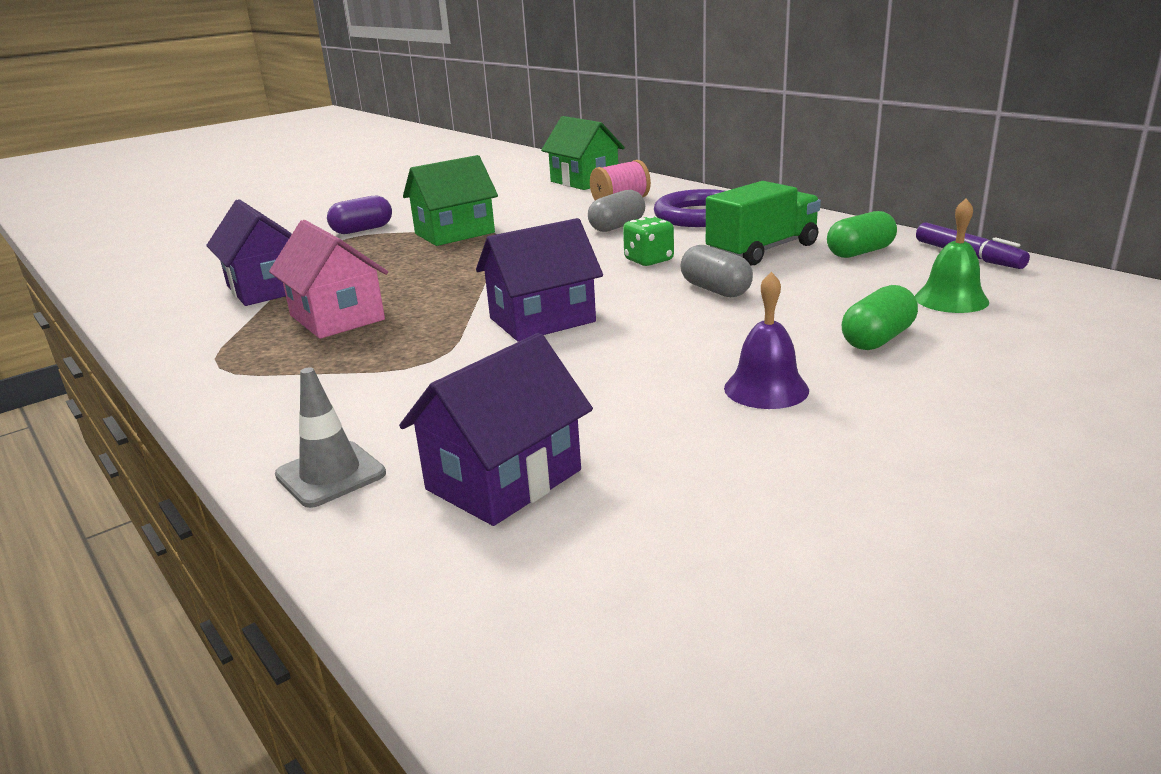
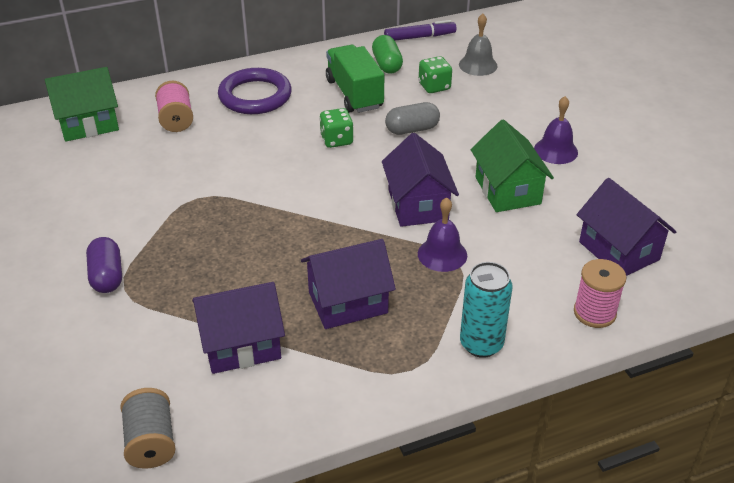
camera: 75 degrees left, 15 degrees up
pink house [269,220,388,339] -> purple house [301,239,396,329]
grey traffic cone [275,367,386,508] -> pink spool [574,259,626,328]
green house [403,155,498,246] -> green house moved to [471,119,554,212]
grey capsule [588,190,645,232] -> none
green capsule [842,285,918,350] -> none
green bell [915,198,989,313] -> grey bell [459,14,498,76]
none -> grey spool [120,388,176,469]
none -> purple bell [418,197,467,272]
none -> green dice [419,56,452,93]
none -> turquoise can [460,262,513,358]

